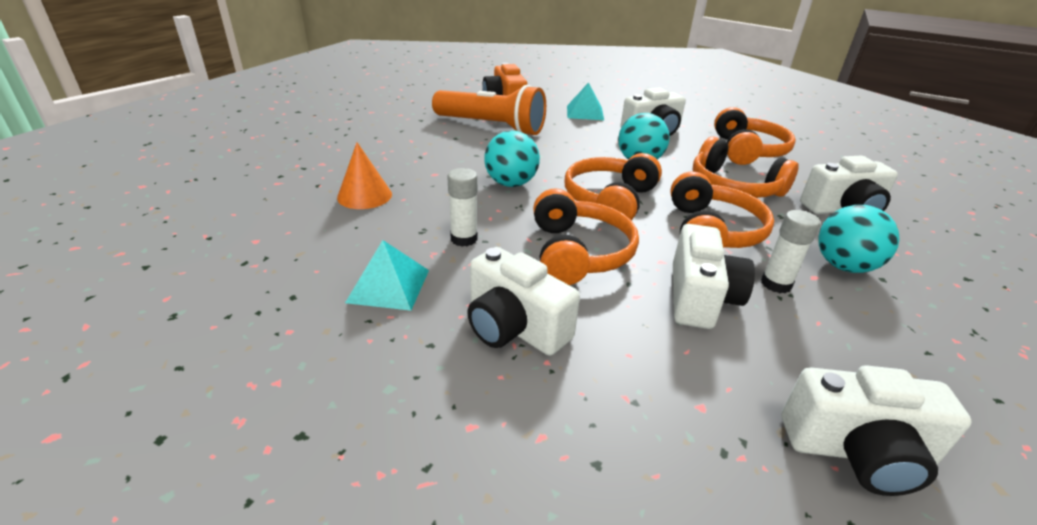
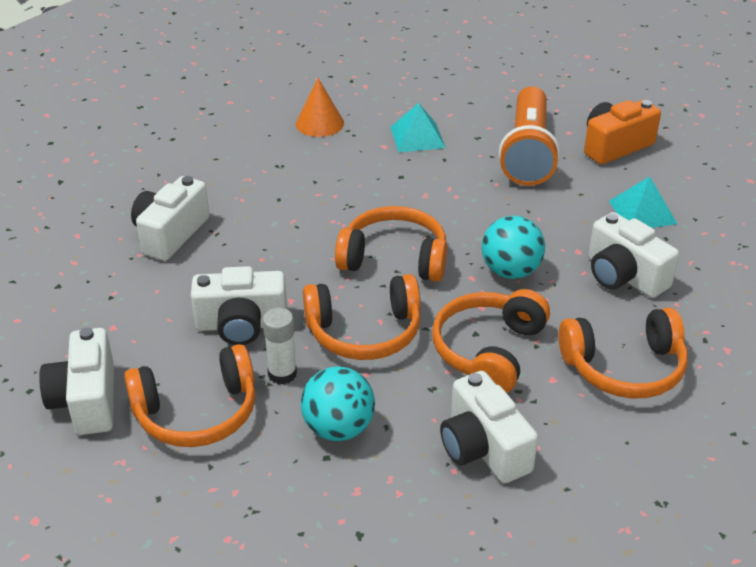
camera: 75 degrees right, 5 degrees up
turquoise pyramid [345,240,429,311] -> turquoise pyramid moved to [390,103,446,152]
white glue stick [447,168,478,247] -> none
turquoise ball [484,130,540,187] -> none
orange headphones [533,188,639,285] -> orange headphones moved to [124,344,256,447]

